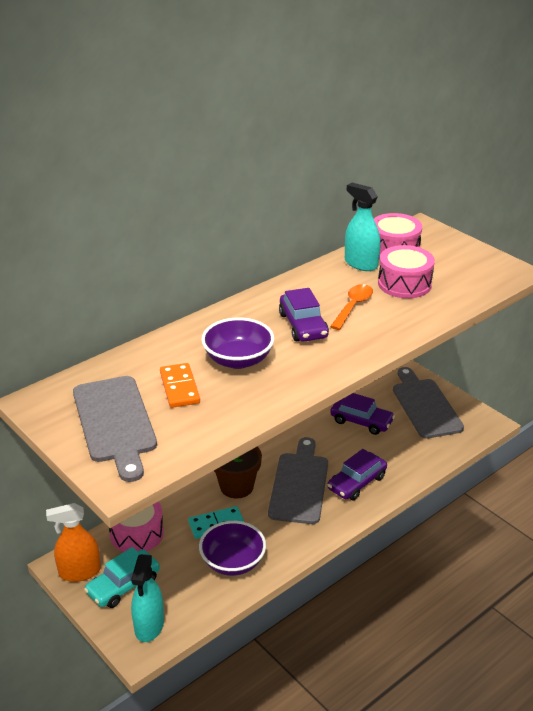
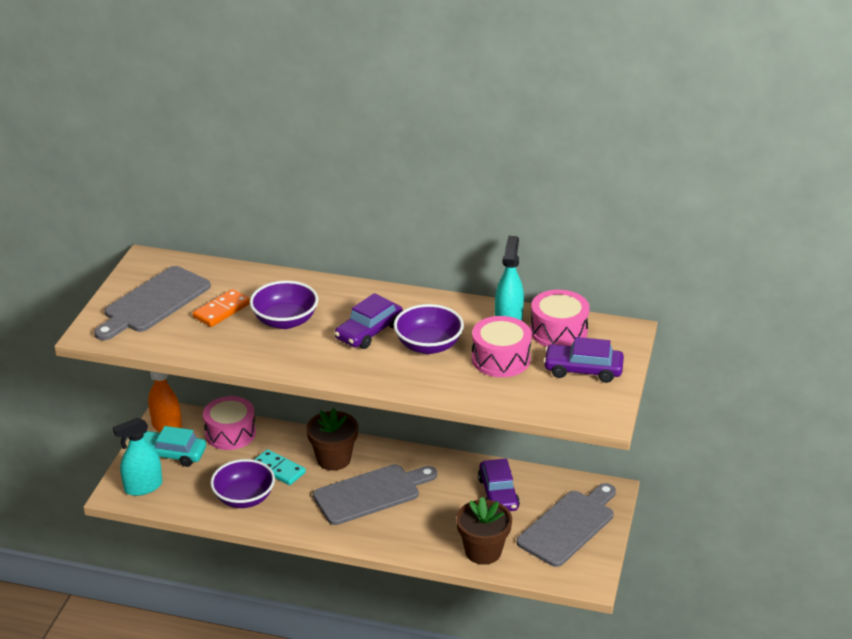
camera: 55 degrees right, 0 degrees up
purple car [327,449,387,500] -> purple car moved to [543,337,624,383]
orange spoon [330,284,373,330] -> purple bowl [394,304,464,354]
none -> brown flower pot [456,497,512,565]

